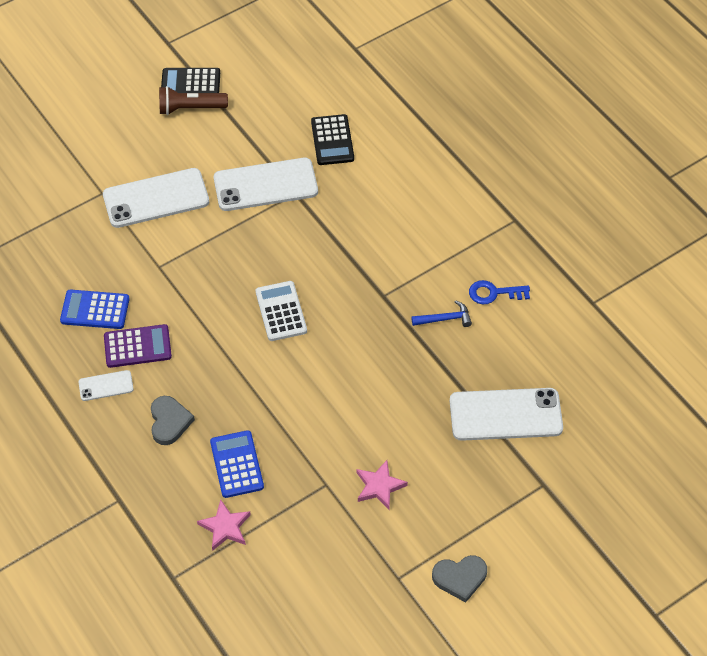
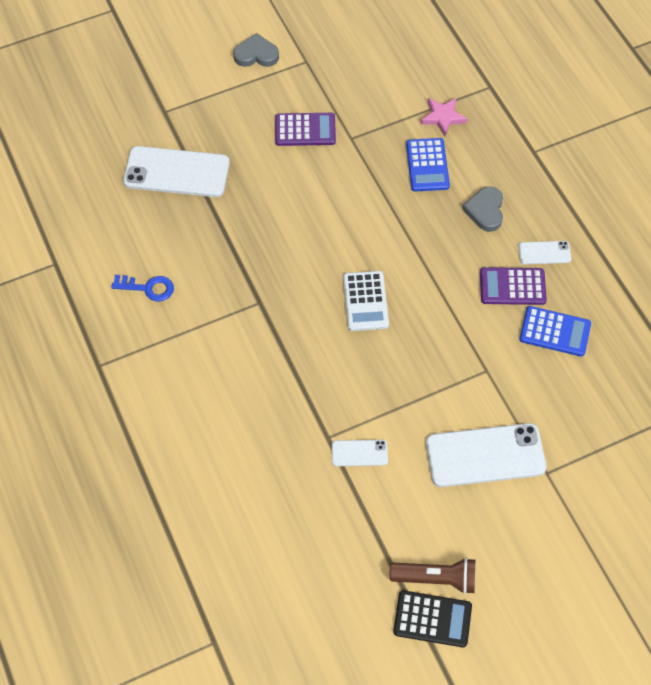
camera: 170 degrees left, 5 degrees up
white phone [214,158,318,211] -> white phone [332,439,388,466], size x0.49
black calculator [311,114,354,165] -> none
pink star [357,460,408,509] -> purple calculator [275,113,336,146]
blue hammer [411,300,472,327] -> none

